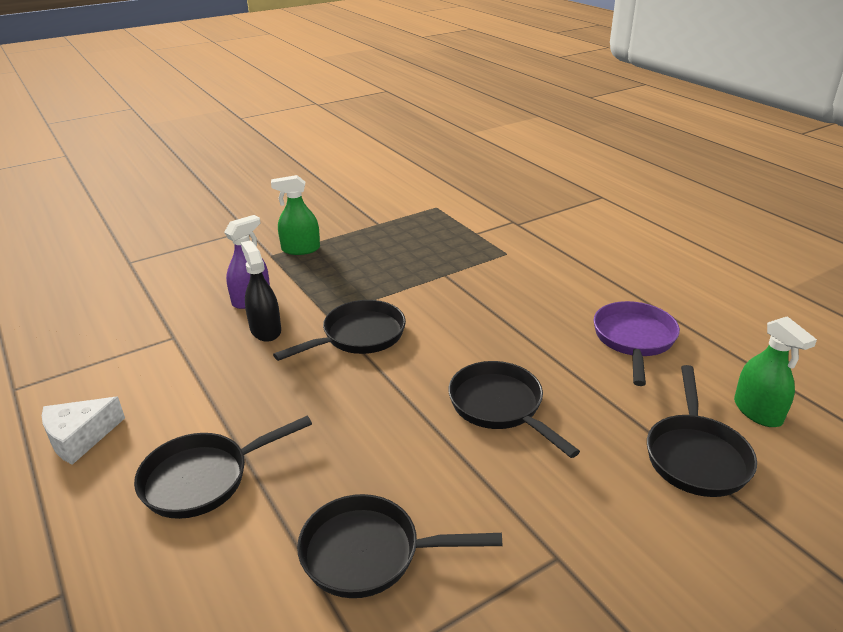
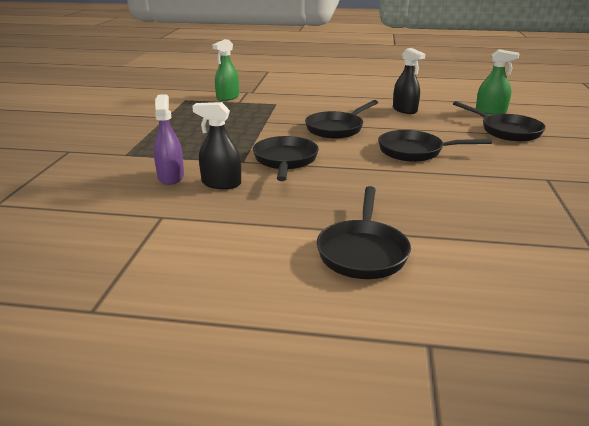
camera: 50 degrees left, 5 degrees down
white cheese [42,397,125,465] -> none
green spray bottle [271,175,320,255] -> green spray bottle moved to [212,39,239,101]
black pan [297,494,503,598] -> black pan moved to [305,100,378,139]
purple pan [594,301,680,386] -> black spray bottle [393,48,425,114]

